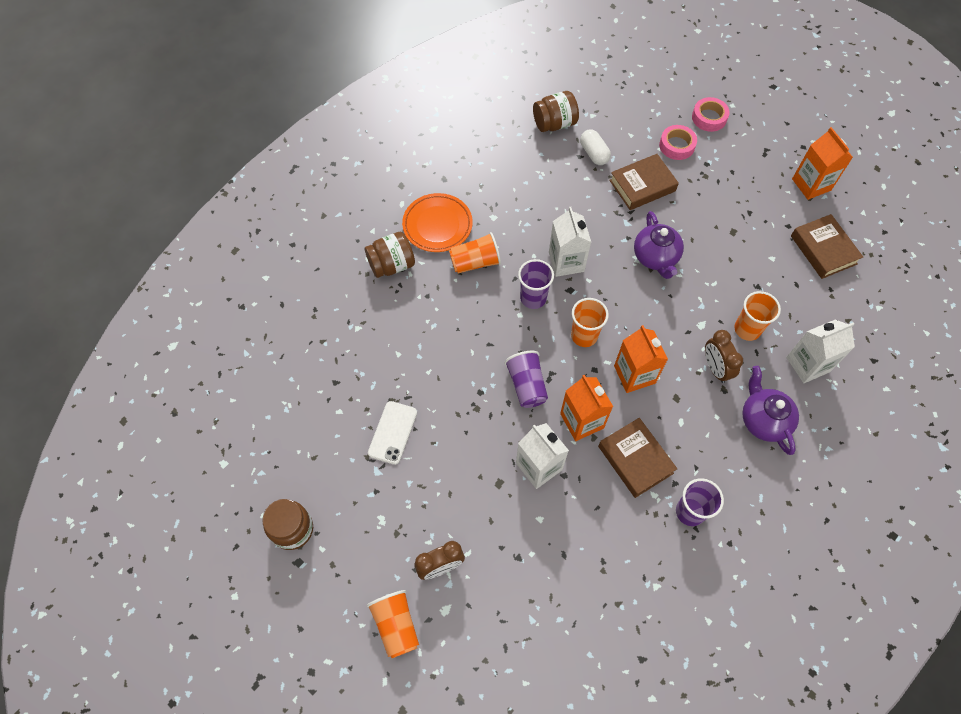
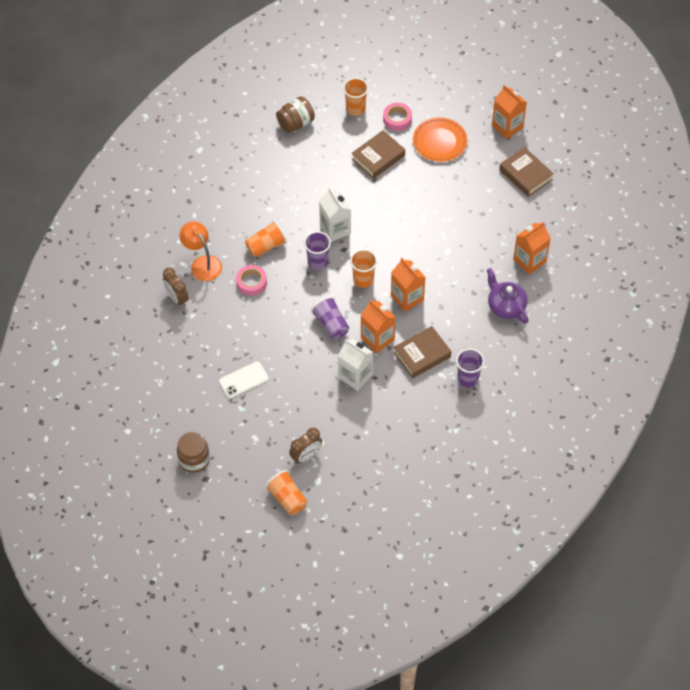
camera: 15 degrees left, 5 degrees down
brown jar [365,232,415,278] -> orange lamp [179,221,222,281]
white phone [368,401,417,465] -> white phone turned 60 degrees clockwise [219,362,269,399]
orange plate [402,193,473,252] -> orange plate moved to [413,117,467,162]
white capsule [580,129,611,165] -> none
brown book [598,418,677,498] -> brown book turned 75 degrees counterclockwise [393,326,451,378]
purple teapot [634,211,684,279] -> none
pink tape [692,97,730,132] -> pink tape moved to [236,265,267,296]
brown clock [705,330,743,383] -> brown clock moved to [163,268,189,307]
orange cup [734,291,781,341] -> orange cup moved to [343,78,368,116]
white carton [786,320,855,383] -> orange carton [513,221,551,275]

